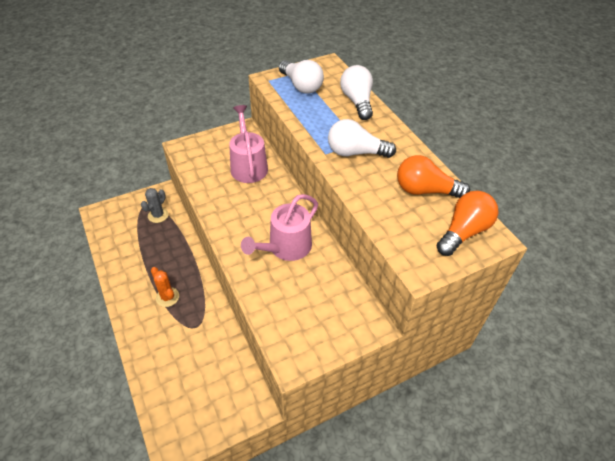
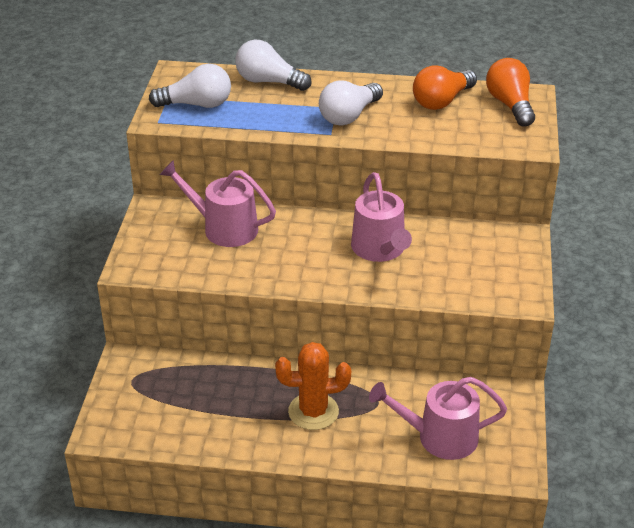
camera: 55 degrees left, 10 degrees down
grey cactus [141,188,169,223] -> none
orange cactus [151,267,179,307] -> orange cactus [275,342,351,430], size x1.53
none -> pink watering can [369,377,507,460]

